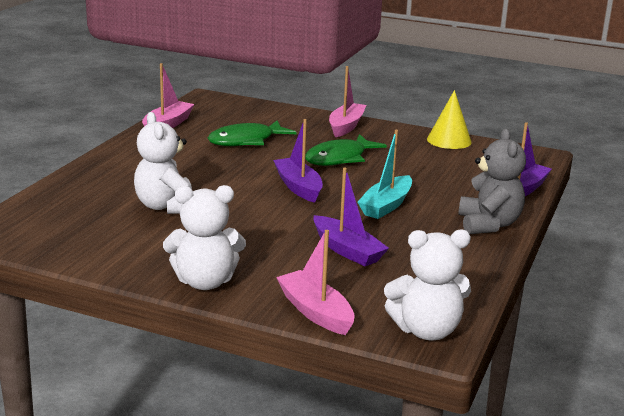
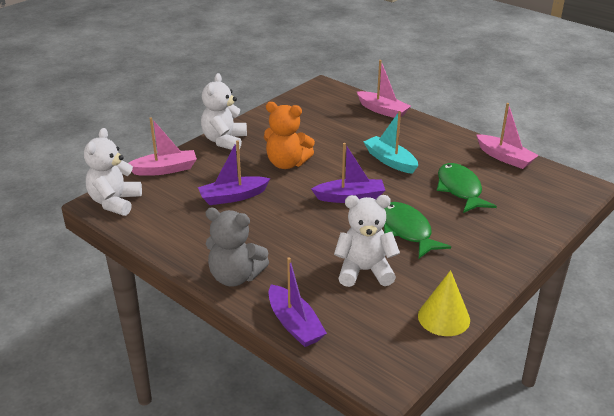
camera: 110 degrees right, 10 degrees up
white teddy bear [134,112,192,214] -> white teddy bear moved to [334,195,400,287]
pink boat [329,66,366,137] -> pink boat moved to [356,60,411,118]
turquoise boat [357,130,412,219] -> turquoise boat moved to [363,111,418,174]
none -> orange teddy bear [264,102,315,169]

